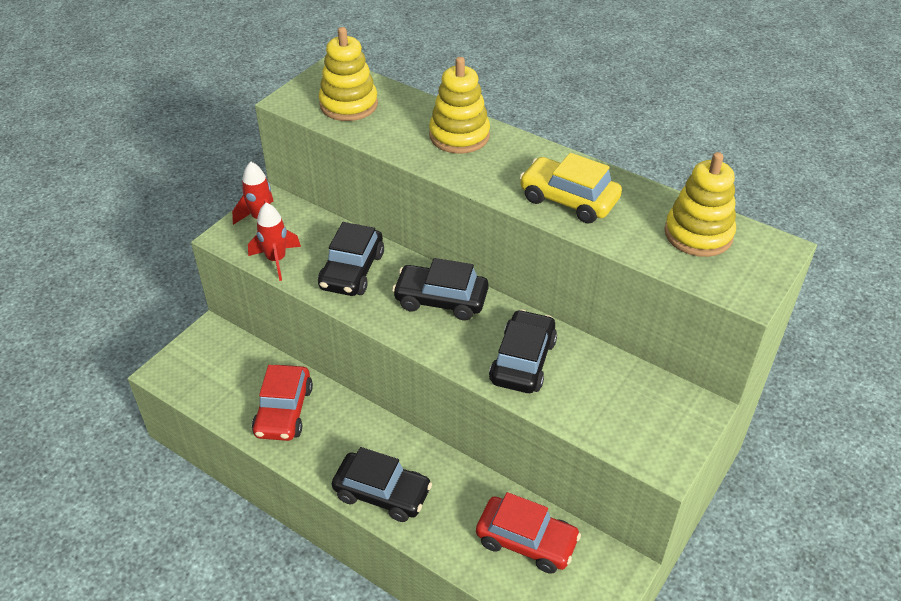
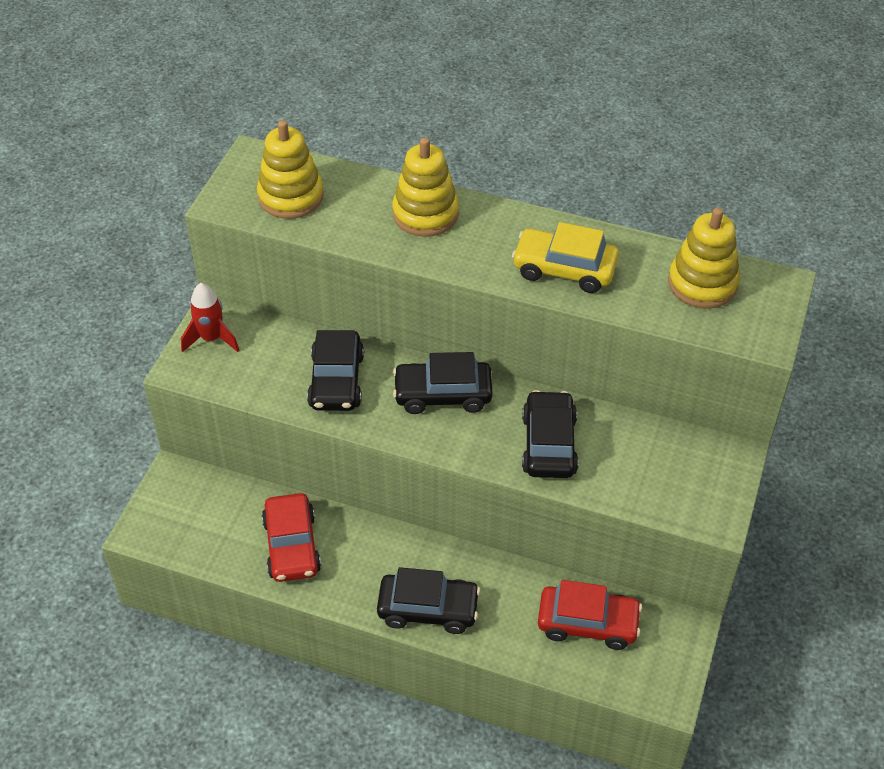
camera: 15 degrees left, 5 degrees up
red rocket [248,203,301,281] -> none

